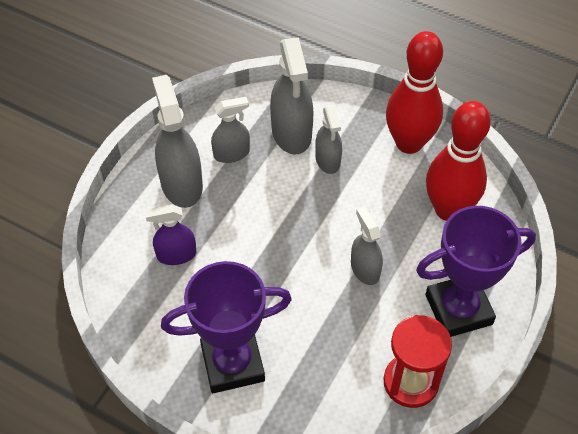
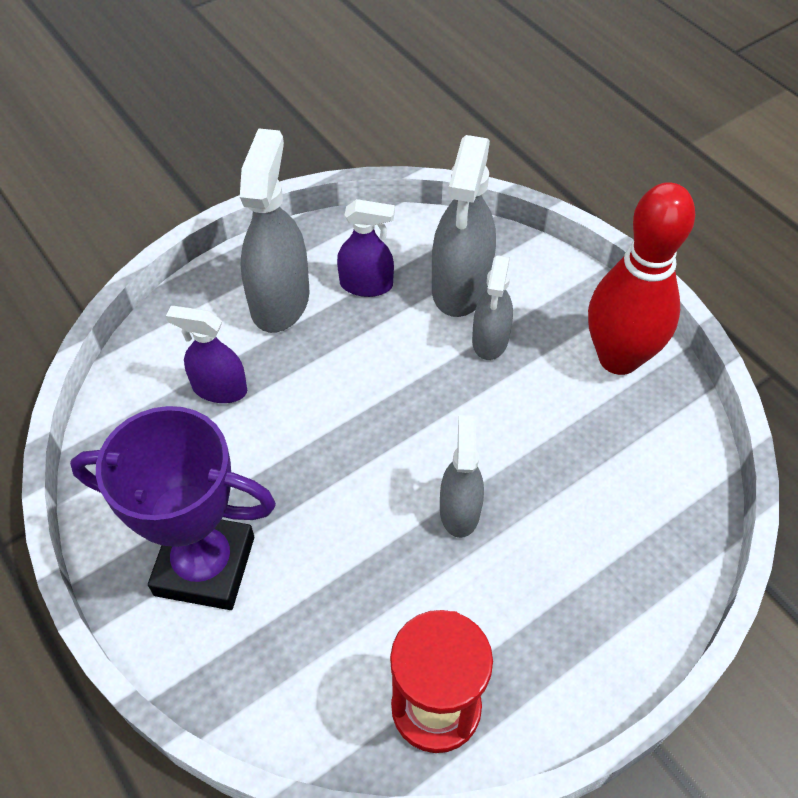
camera: 25 degrees right, 0 degrees up
grey spray bottle [211,97,250,163] -> purple spray bottle [337,199,395,297]
purple trophy [416,206,536,337] -> none
red bowling pin [426,101,491,221] -> none

